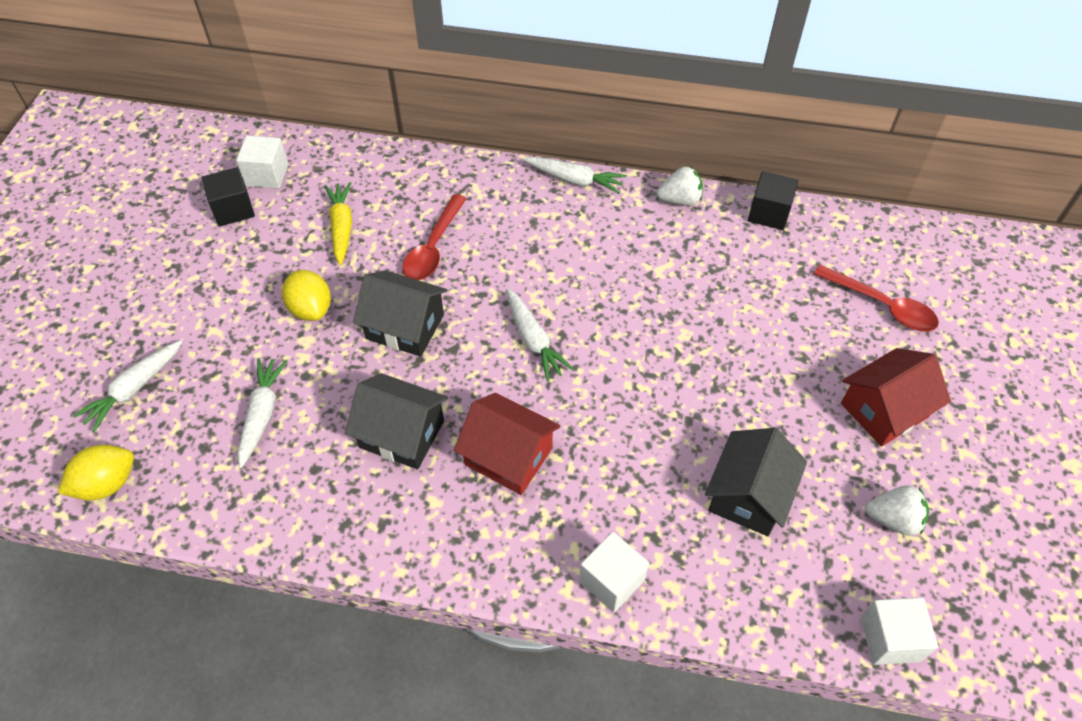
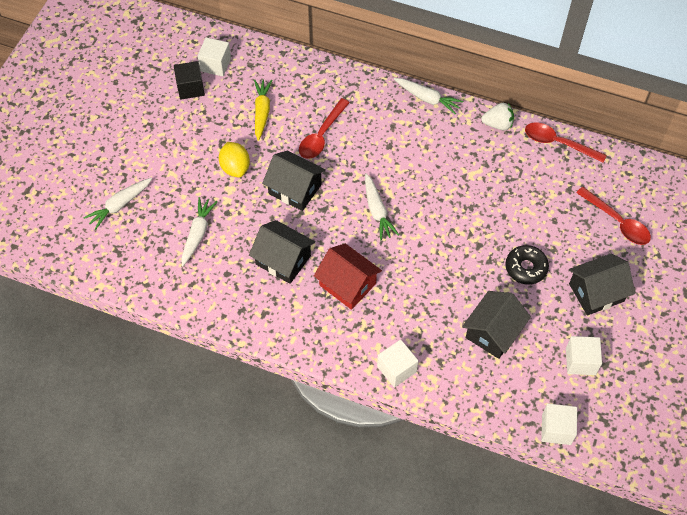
camera: 10 degrees right, 5 degrees up
yellow lemon [58,445,134,501] -> none
black cube [748,171,798,230] -> red spoon [525,122,607,163]
red house [841,348,951,447] -> black house [569,254,635,316]
white strawberry [866,485,929,536] -> white cube [566,336,602,375]
none -> black donut [506,245,549,285]

